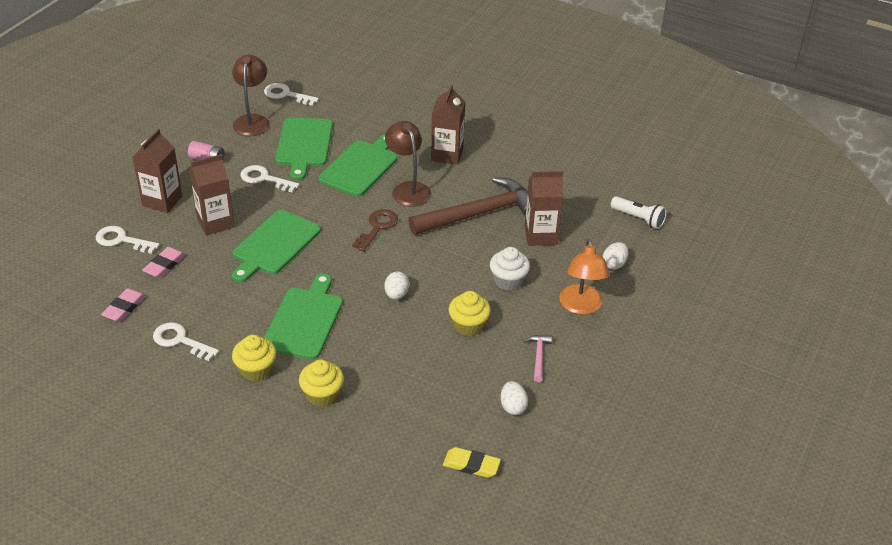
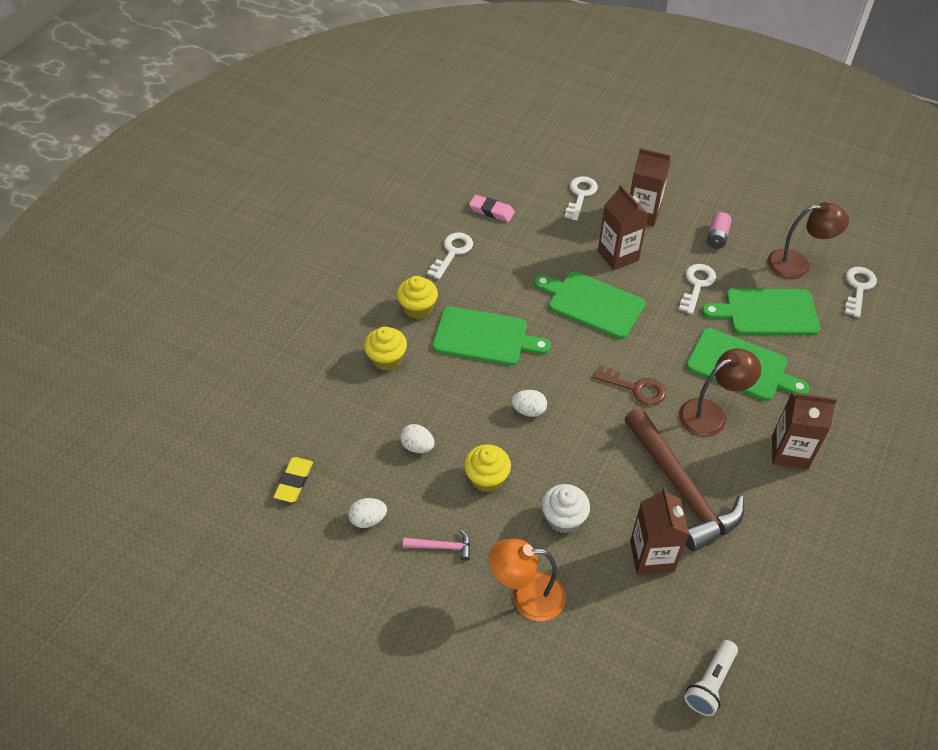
camera: 90 degrees right, 10 degrees up
pink eraser [142,247,186,278] -> none
white egg [603,242,629,270] -> white egg moved to [400,424,434,453]

